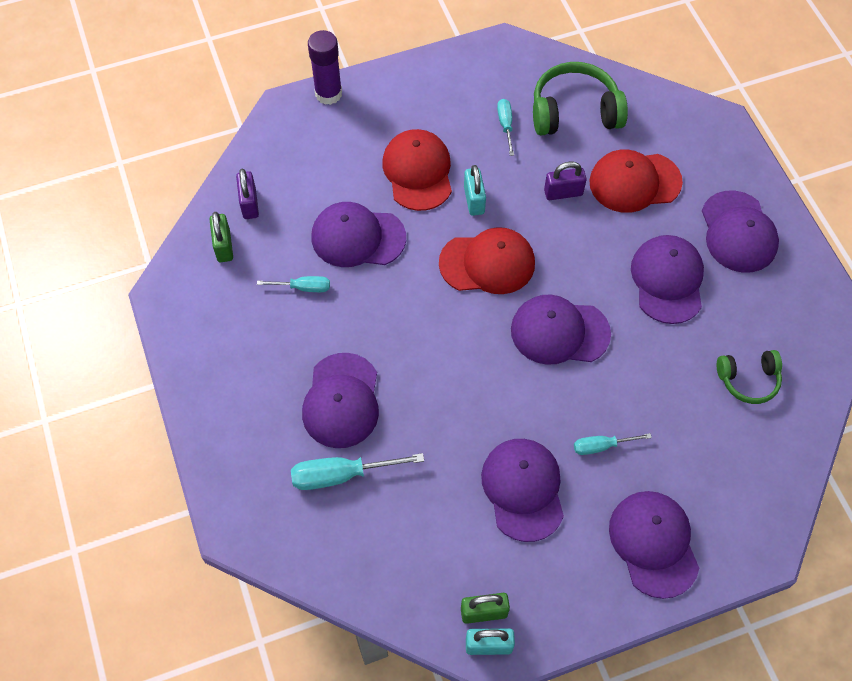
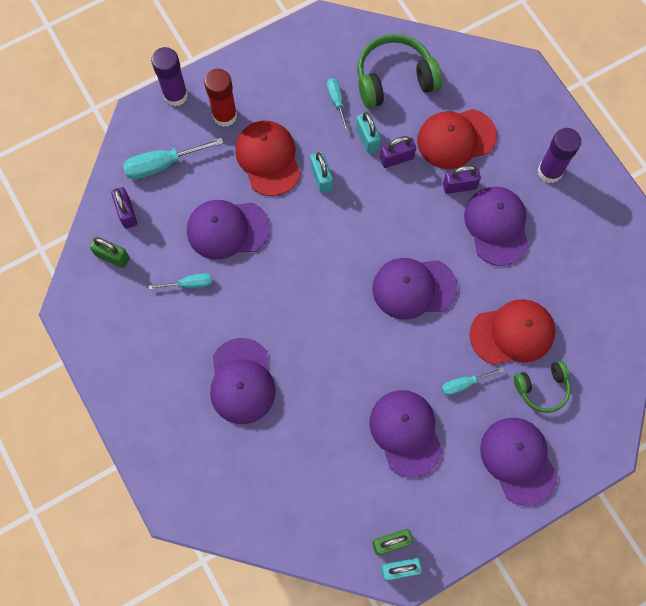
camera: 10 degrees left, 10 degrees up
green padlock [210,212,233,262] -> green padlock turned 45 degrees counterclockwise [90,237,130,268]
turquoise screwdriver [291,453,424,490] -> turquoise screwdriver moved to [123,138,223,179]
red cap [439,227,535,294] -> red cap moved to [470,299,555,365]
purple cap [702,190,779,273] -> purple glue stick [538,128,581,183]
green headphones [717,350,782,404] -> green headphones moved to [514,361,571,413]
none -> red glue stick [204,69,237,127]
none -> turquoise padlock [356,112,381,153]
none -> purple padlock [443,165,481,194]

